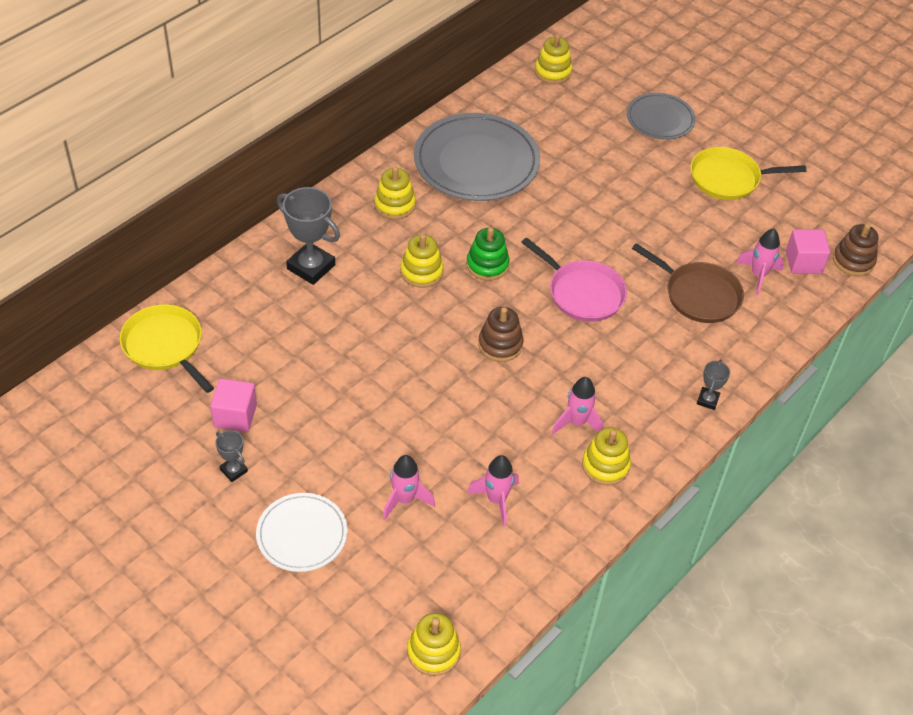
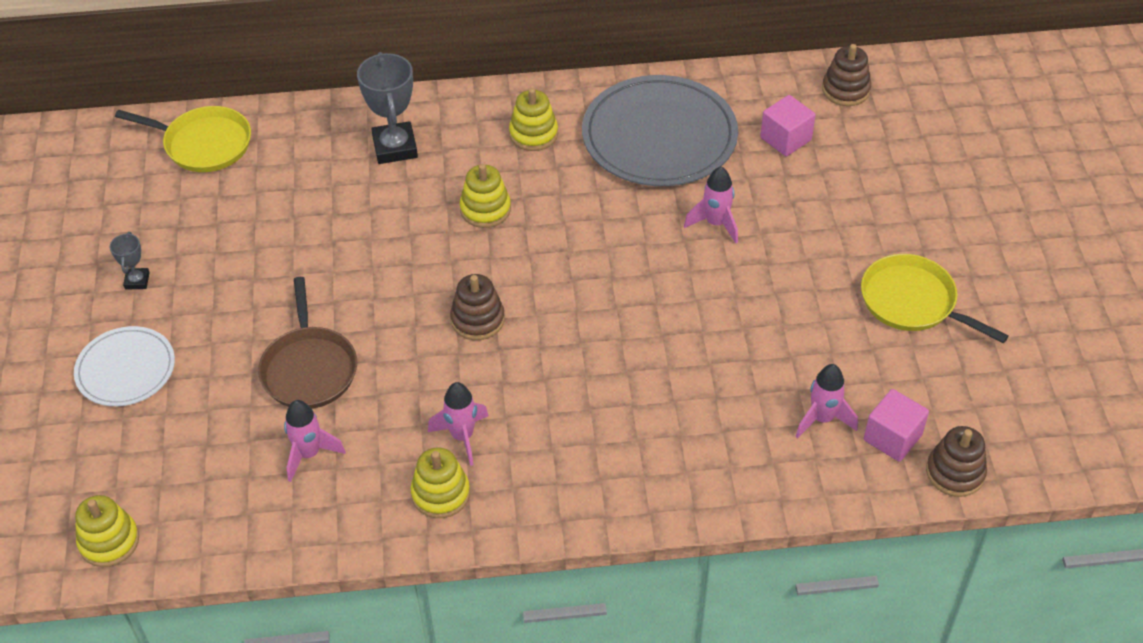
camera: 45 degrees right, 0 degrees up
yellow pan [120,304,214,393] -> yellow pan turned 105 degrees clockwise [115,106,251,172]
pink cube [210,378,257,432] -> pink cube moved to [760,95,815,156]
pink rocket [383,455,435,520] -> pink rocket moved to [684,166,738,243]
green stacking toy [466,227,510,281] -> none
pink pan [521,238,627,322] -> none
yellow stacking toy [535,34,572,84] -> brown stacking toy [822,44,871,106]
grey plate [627,93,696,139] -> none
brown pan [632,243,744,323] -> brown pan moved to [258,277,357,409]
grey trophy [697,360,730,410] -> none

